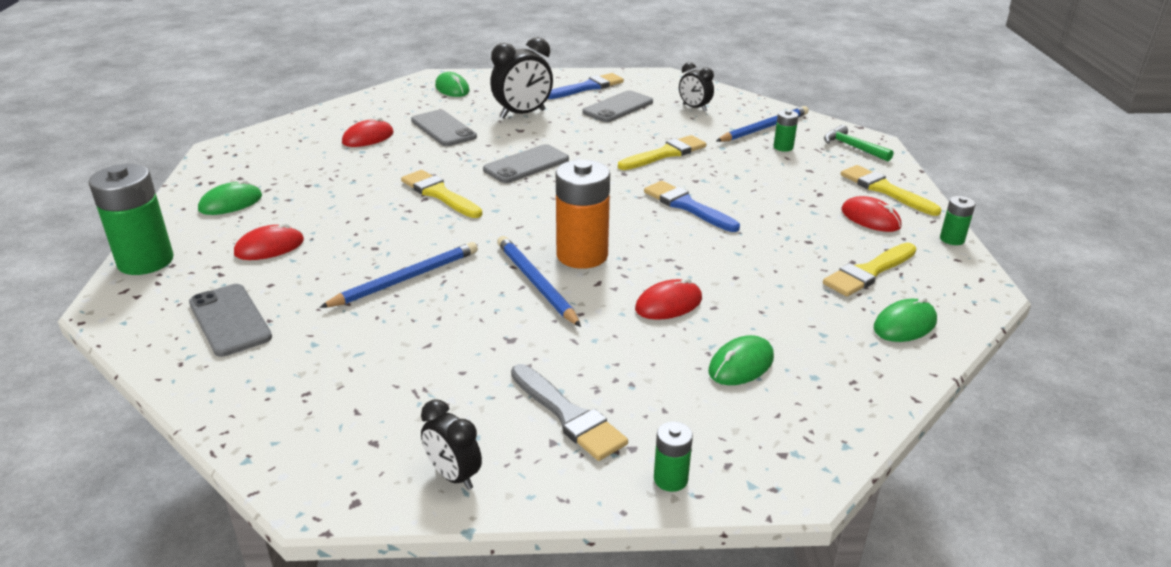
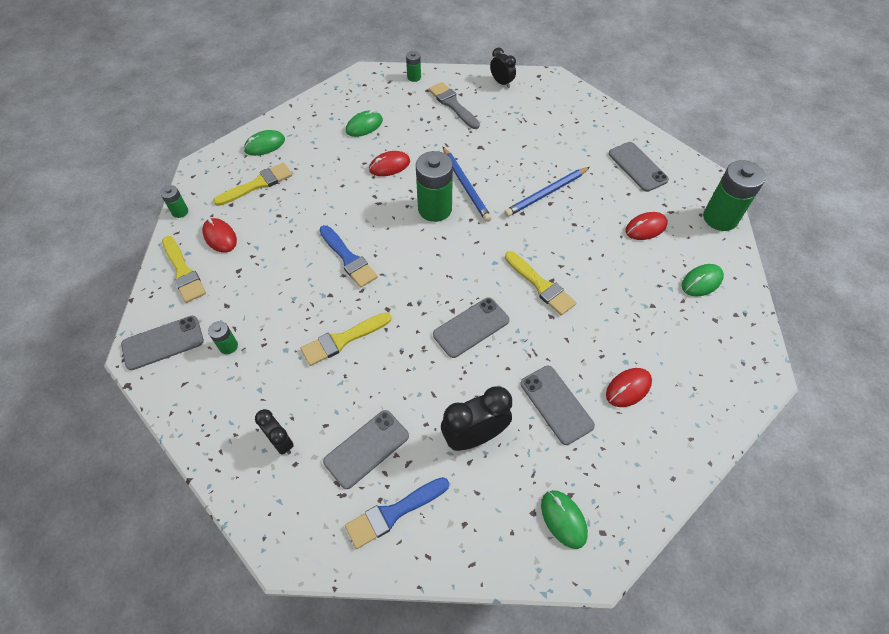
camera: 175 degrees left, 25 degrees up
orange battery [556,160,610,269] -> green battery [416,151,453,222]
blue pencil [716,106,808,142] -> none
green hammer [824,125,894,162] -> grey phone [121,316,204,370]

